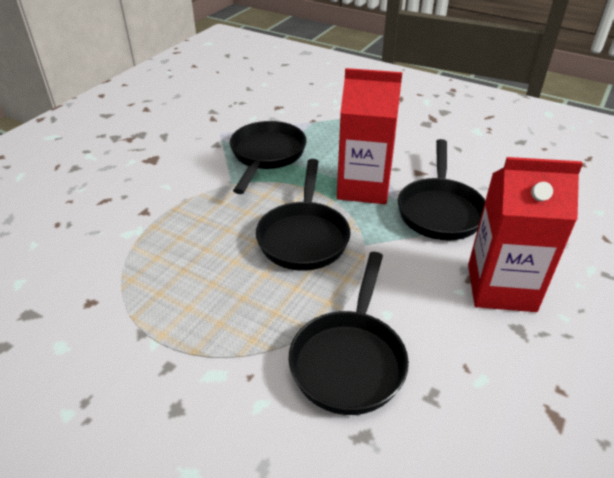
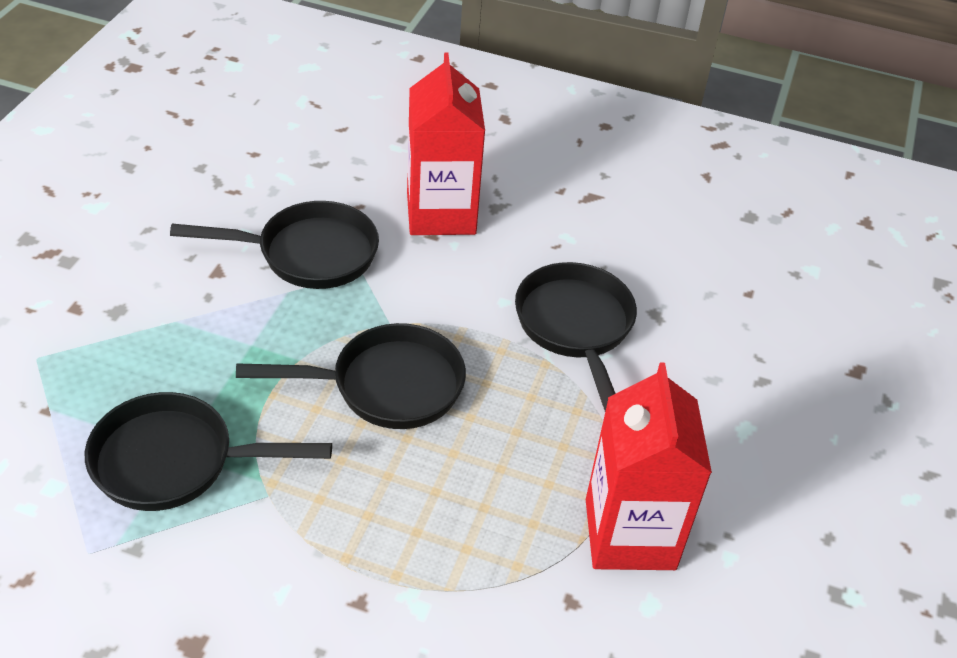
camera: 105 degrees left, 5 degrees up
black pan [288,252,409,415] -> black pan turned 105 degrees counterclockwise [515,262,637,411]
red carton [337,68,402,204] -> red carton moved to [586,363,712,570]

